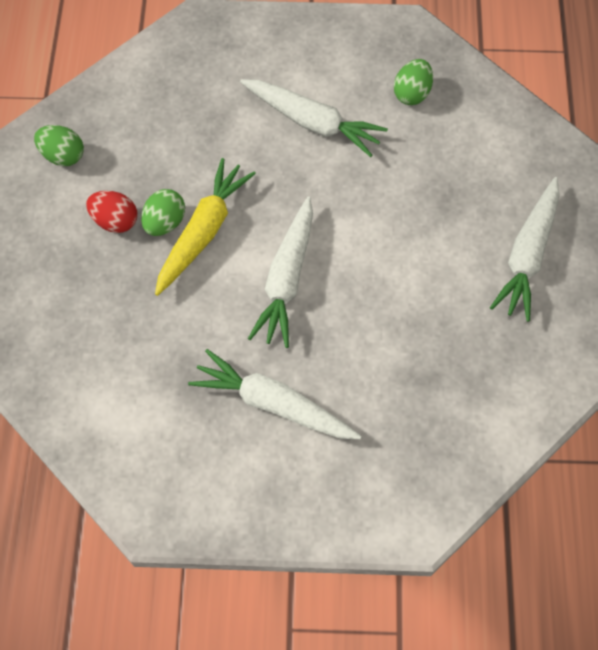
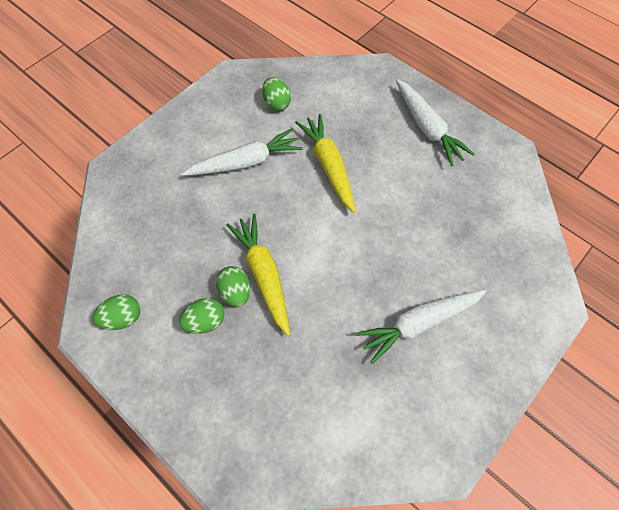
camera: 50 degrees left, 0 degrees up
red egg [86,191,137,233] -> green egg [179,298,225,334]
white carrot [248,196,313,348] -> none
none -> yellow carrot [295,114,356,213]

